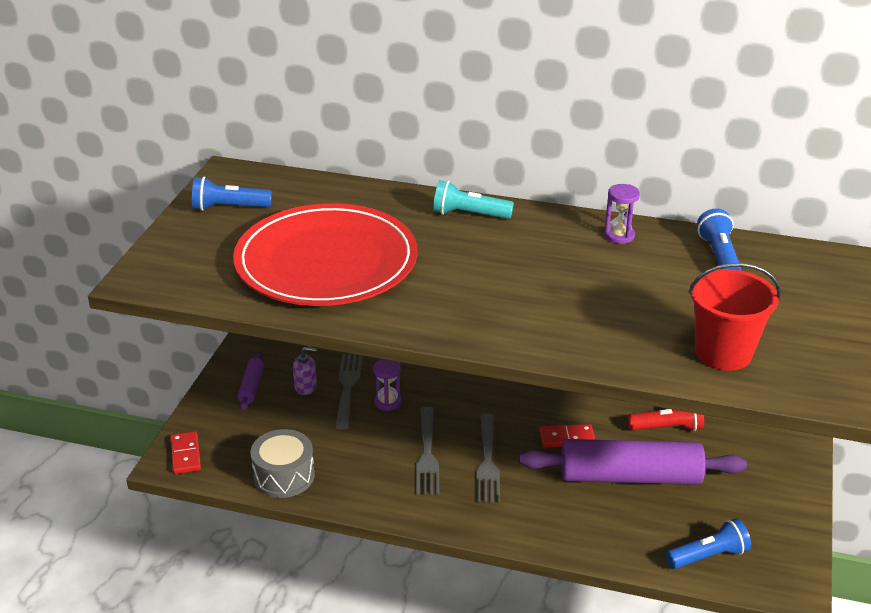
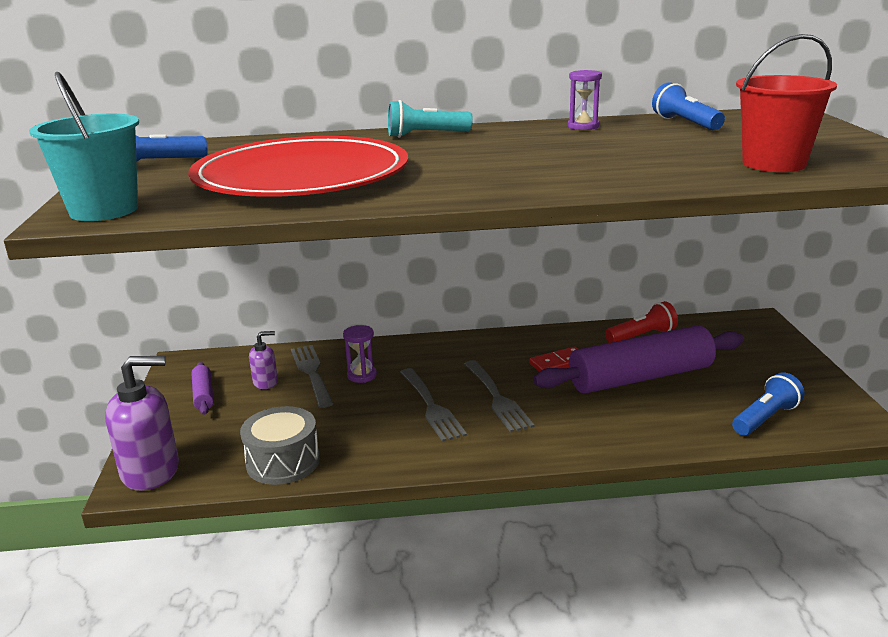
camera: 20 degrees left, 10 degrees down
red domino [170,431,201,474] -> purple soap dispenser [105,356,179,491]
none -> turquoise bucket [29,72,139,221]

